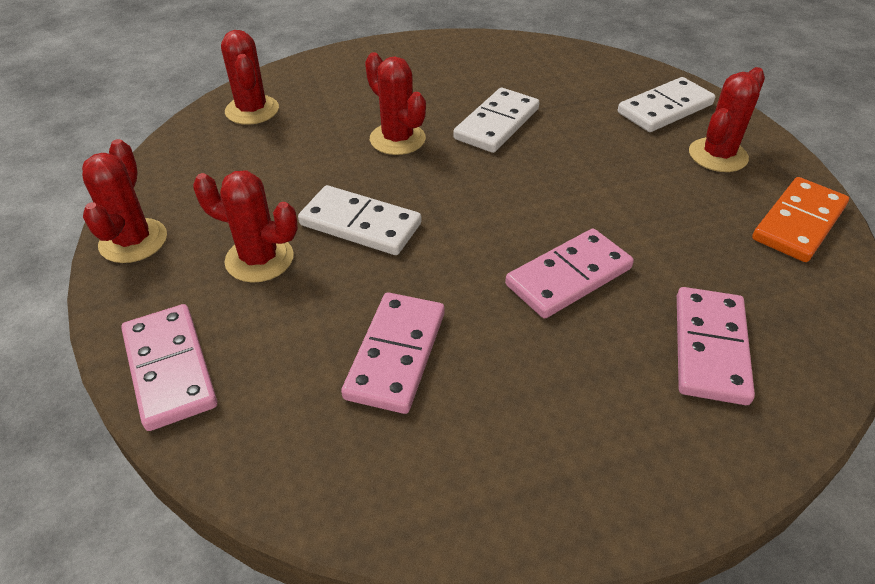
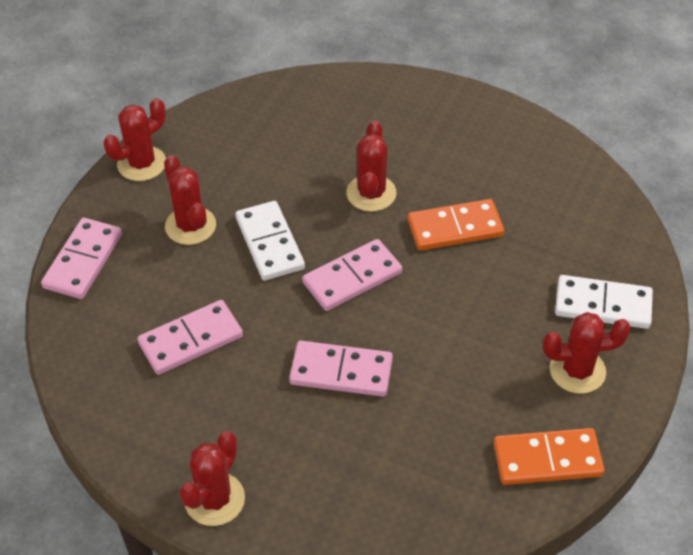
camera: 45 degrees right, 5 degrees up
red cactus [221,30,279,125] -> red cactus moved to [180,431,245,526]
white domino [453,88,539,153] -> orange domino [408,199,504,251]
pink domino [677,287,755,405] -> pink domino moved to [302,239,402,311]

